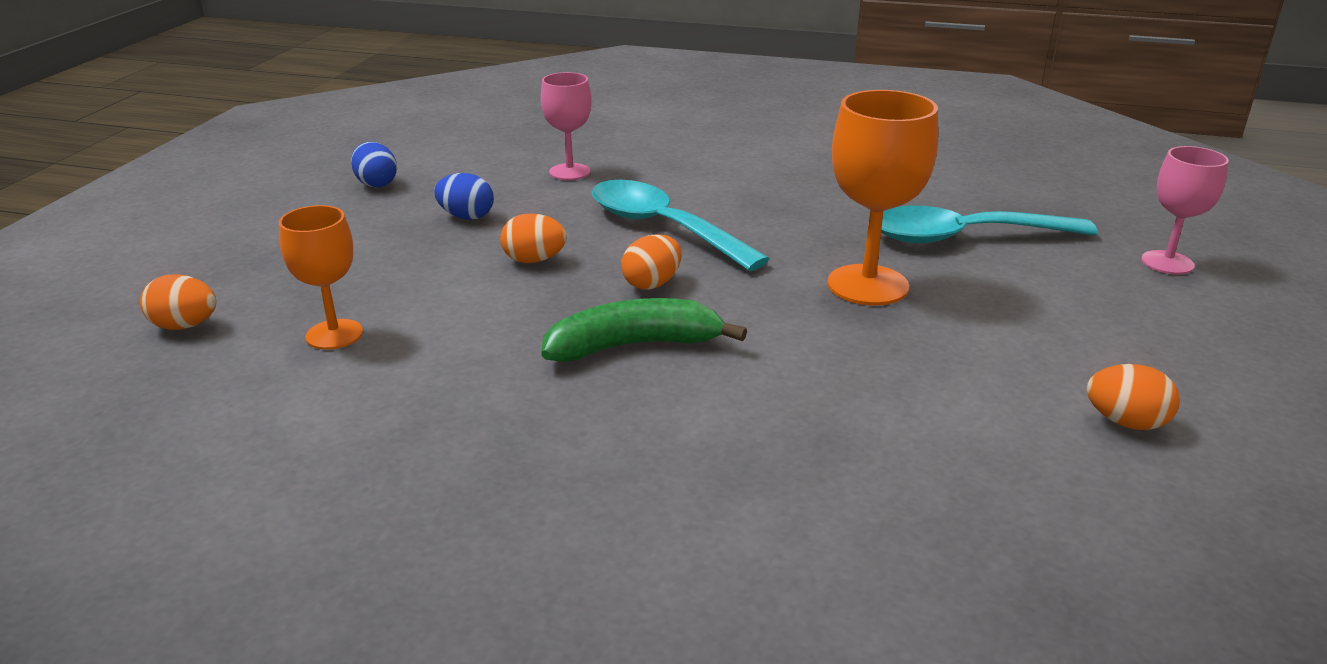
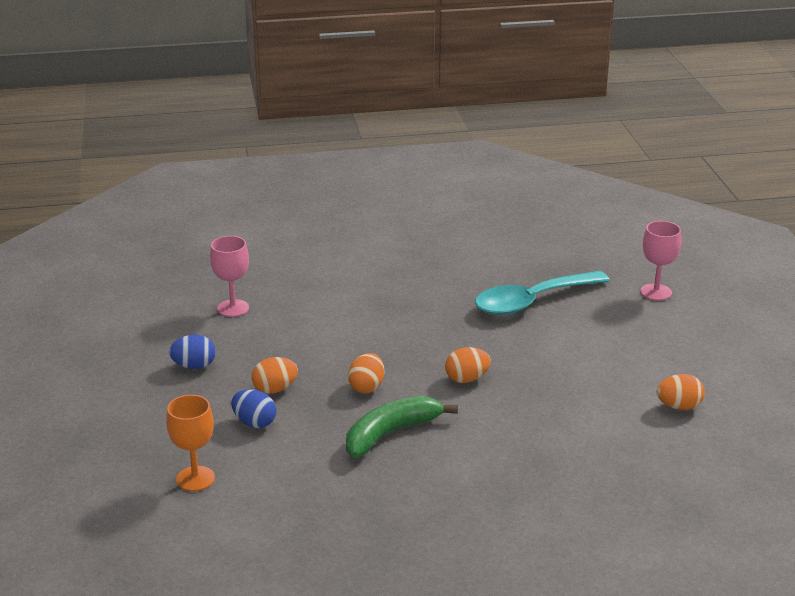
camera: 25 degrees left, 0 degrees up
orange egg [140,274,216,330] -> orange egg moved to [445,347,491,383]
blue egg [351,142,397,188] -> blue egg moved to [231,389,276,428]
turquoise spoon [591,180,769,271] -> none
orange goblet [827,90,938,306] -> none

